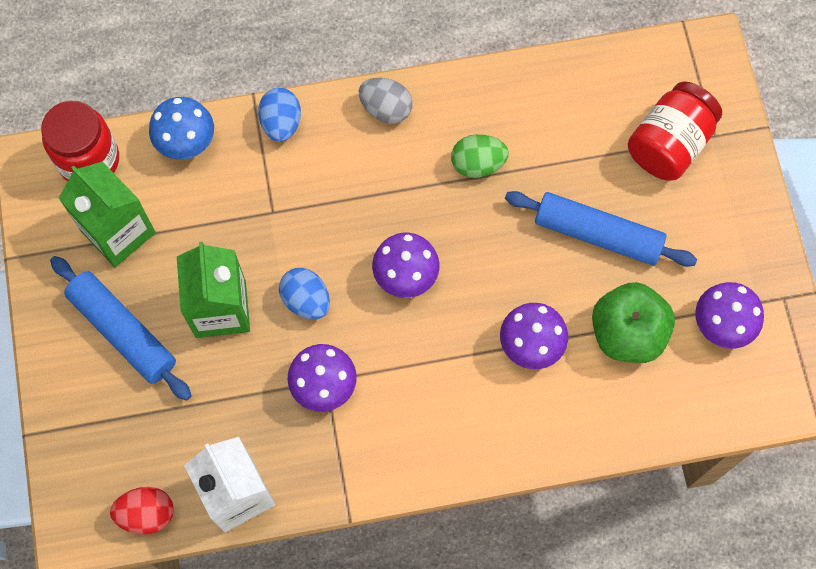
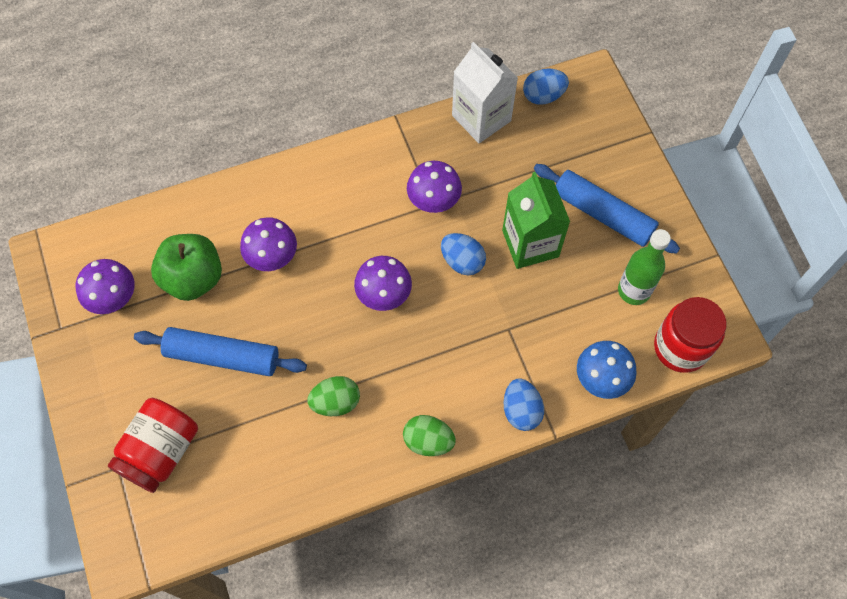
camera: 170 degrees right, 5 degrees down
green carton [58,161,156,267] -> green bottle [618,229,671,305]
red egg [110,487,174,534] -> blue egg [523,68,569,105]
grey egg [359,78,413,124] -> green egg [403,415,456,456]

